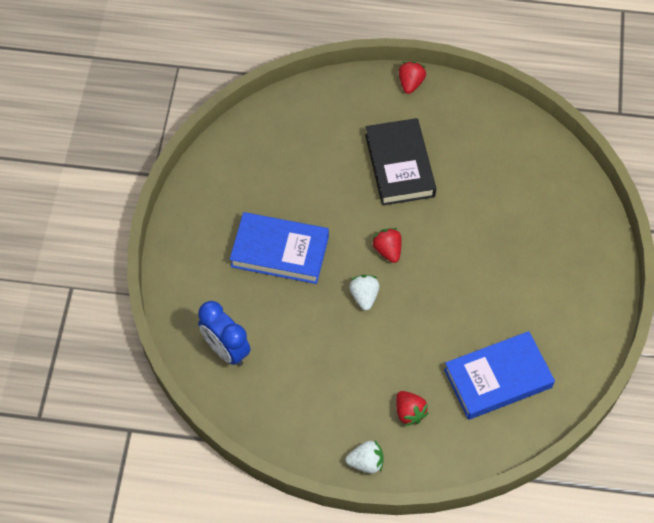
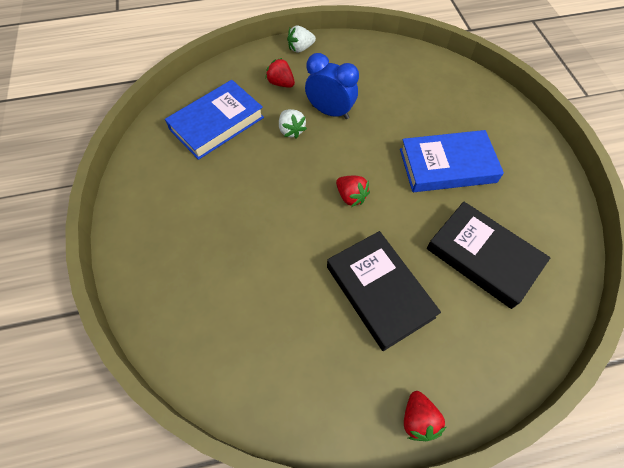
camera: 160 degrees right, 0 degrees up
blue clock [198,301,251,366] -> blue clock moved to [305,53,359,119]
white strawberry [349,275,380,311] -> white strawberry moved to [279,109,307,139]
none -> black book [427,202,551,309]

